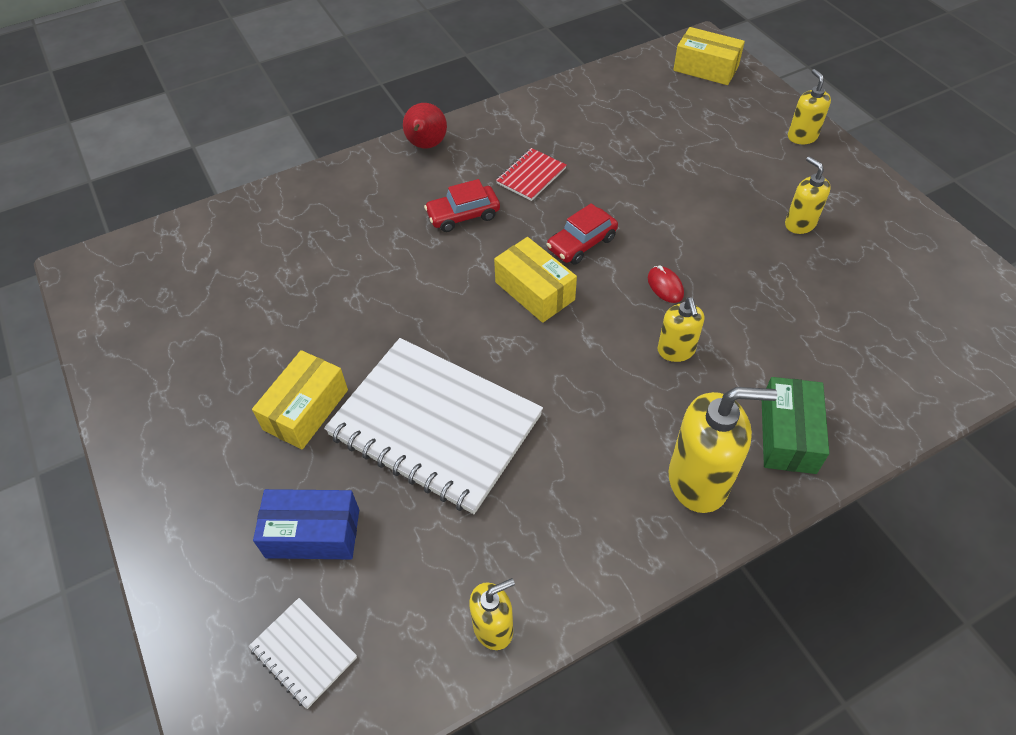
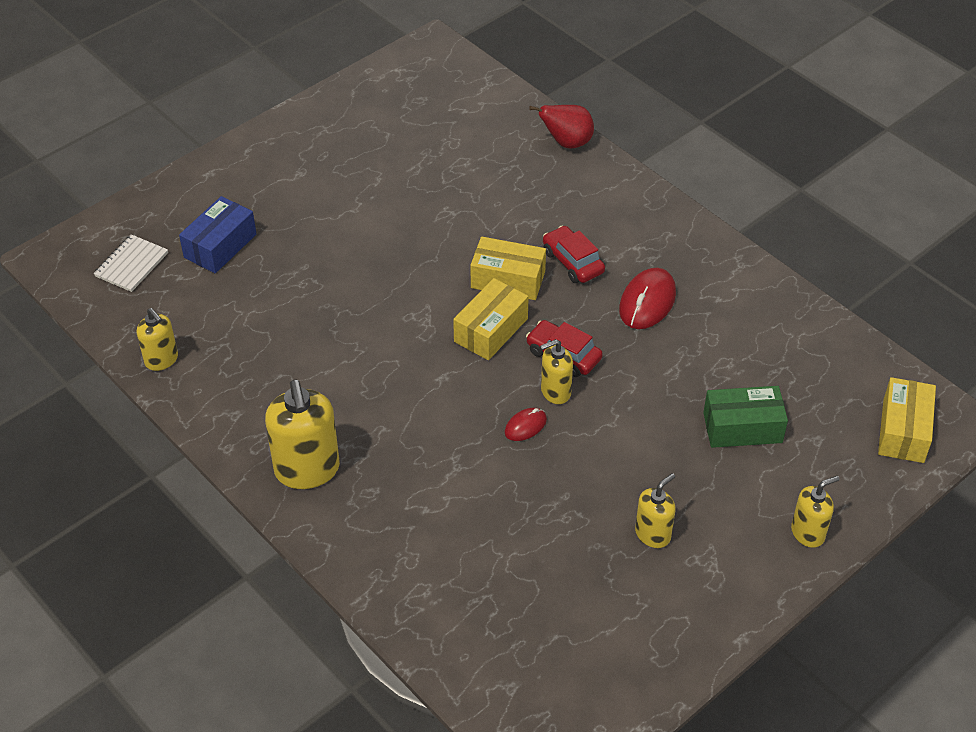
camera: 75 degrees right, 5 degrees down
yellow box [252,350,348,449] -> yellow box moved to [470,237,546,300]
blue box [253,489,359,559] -> blue box turned 45 degrees clockwise [179,196,256,273]
white notebook [324,338,543,514] -> none
red pear [403,103,447,149] -> red pear moved to [529,105,594,148]
red notebook [496,148,567,201] -> red mouse [619,268,676,329]
yellow soap dispenser [657,297,704,362] -> yellow soap dispenser moved to [540,339,573,404]
green box [762,377,829,474] -> green box moved to [703,386,788,448]

